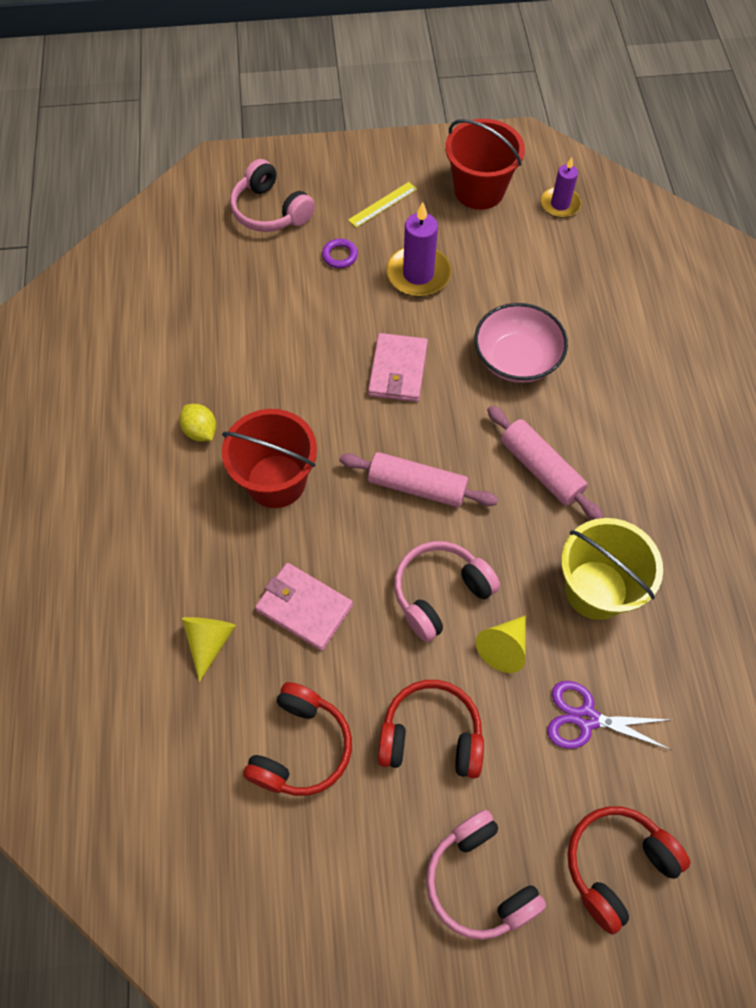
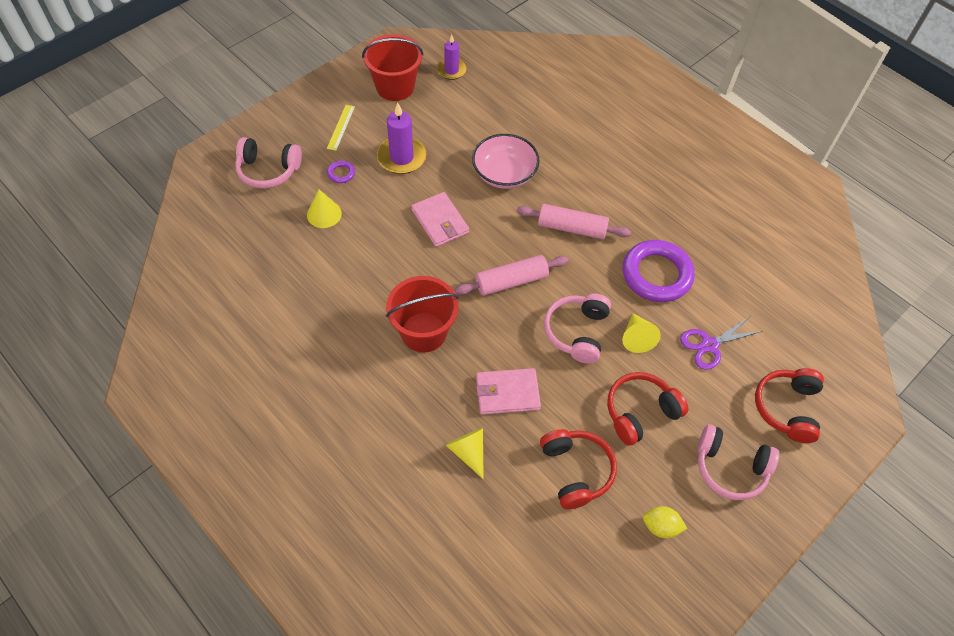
camera: 40 degrees left, 5 degrees down
yellow lemon [179,404,216,442] -> yellow lemon moved to [643,506,687,538]
yellow bucket [561,518,663,620] -> purple ring [623,240,695,302]
none -> yellow cone [307,190,342,228]

